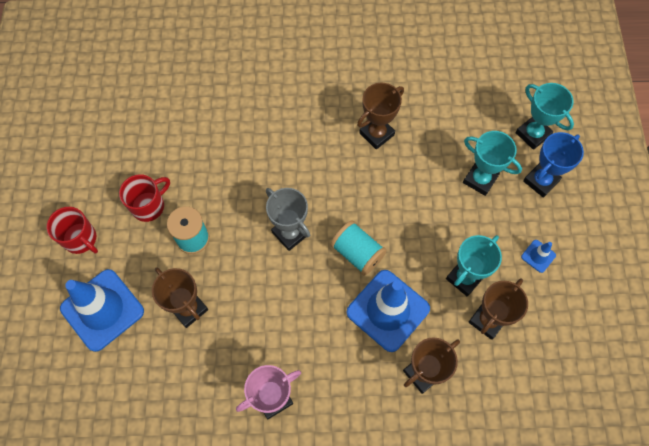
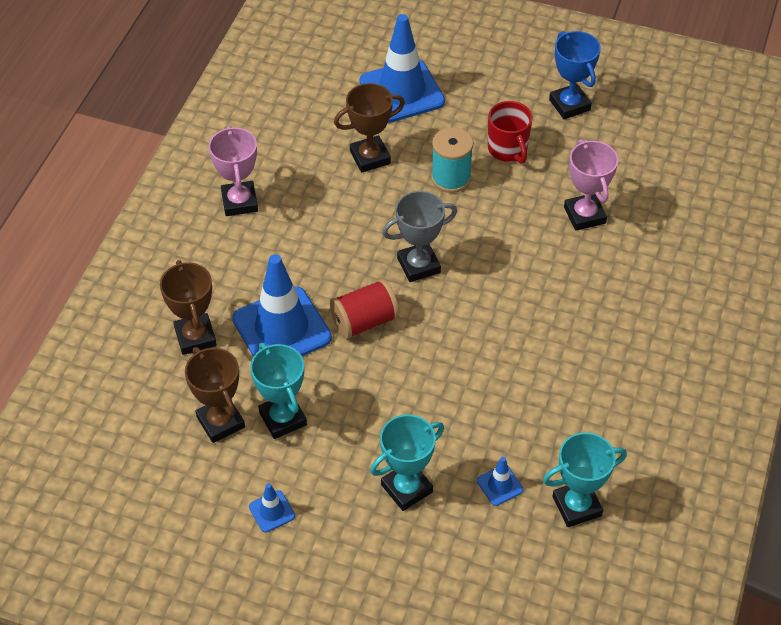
camera: 110 degrees right, 15 degrees down
red mug [47,207,98,254] -> none
turquoise spool [330,221,387,276] -> red spool [330,279,400,339]
brown trophy [357,83,404,150] -> none
turquoise trophy [515,83,574,150] -> turquoise trophy moved to [543,432,627,527]
blue trophy [523,132,584,198] -> blue trophy moved to [549,31,601,119]
none -> blue traffic cone [477,457,523,506]
none -> pink trophy [564,139,618,231]

